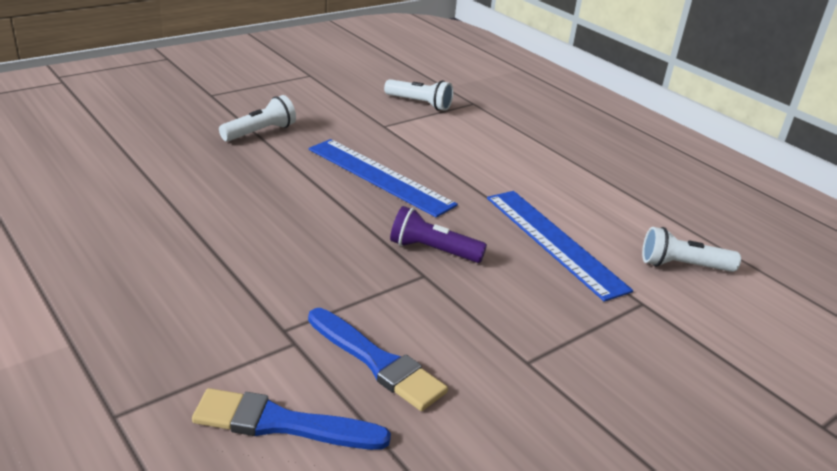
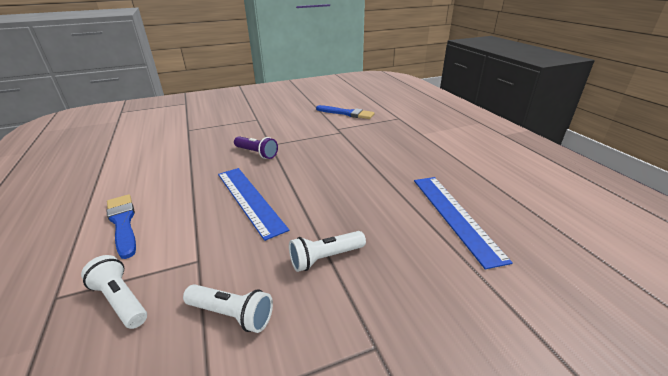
camera: 160 degrees left, 0 degrees up
blue brush [308,308,448,411] -> blue brush moved to [106,194,136,259]
blue ruler [487,191,633,302] -> blue ruler moved to [414,177,513,269]
white flashlight [642,227,741,272] -> white flashlight moved to [183,284,273,333]

